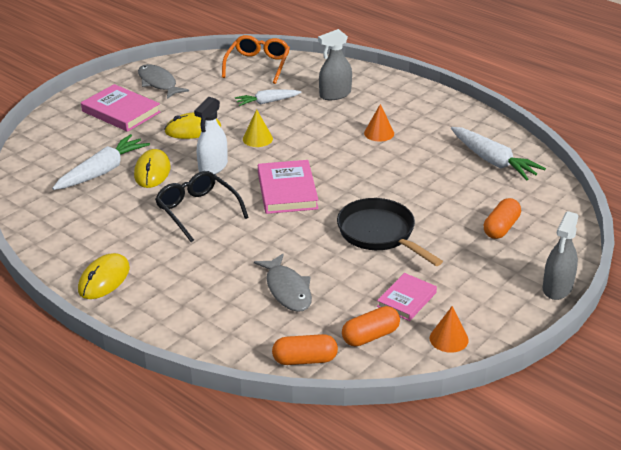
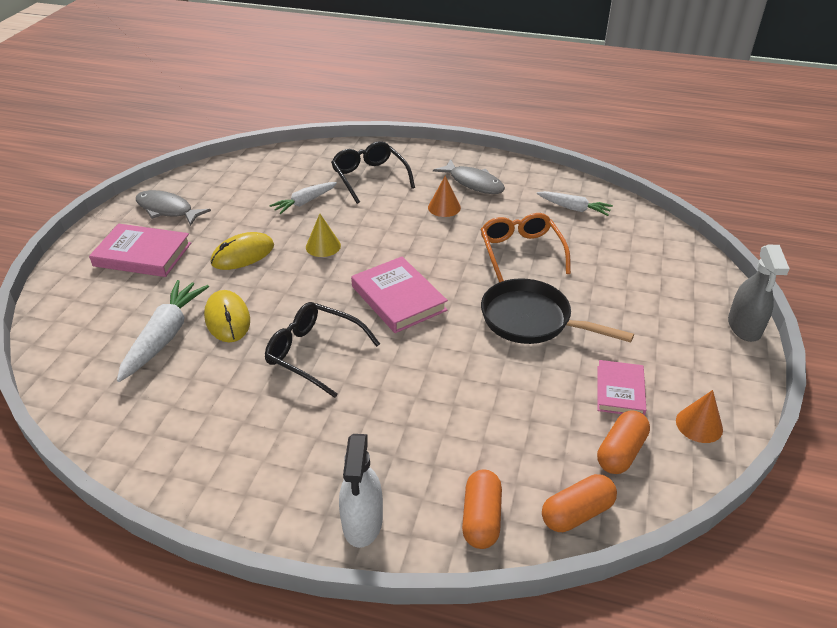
camera: 25 degrees left, 5 degrees up
yellow mouse [78,253,130,299] -> none
white spray bottle [194,97,228,174] -> white spray bottle moved to [339,434,383,548]
orange glasses [222,35,290,84] -> orange glasses moved to [480,213,571,282]
grey fish [254,254,312,312] -> grey fish moved to [433,159,505,194]
grey spray bottle [318,29,352,100] -> black glasses [331,141,415,204]
white carrot [451,127,546,180] -> white carrot [537,191,613,216], size x0.64
orange capsule [484,198,521,239] -> orange capsule moved to [462,469,502,549]

